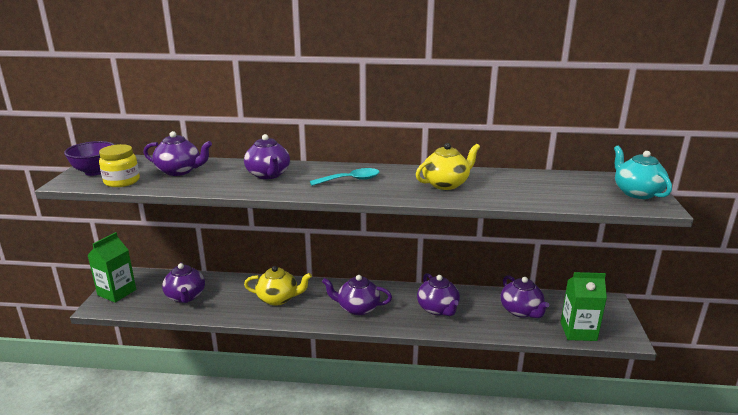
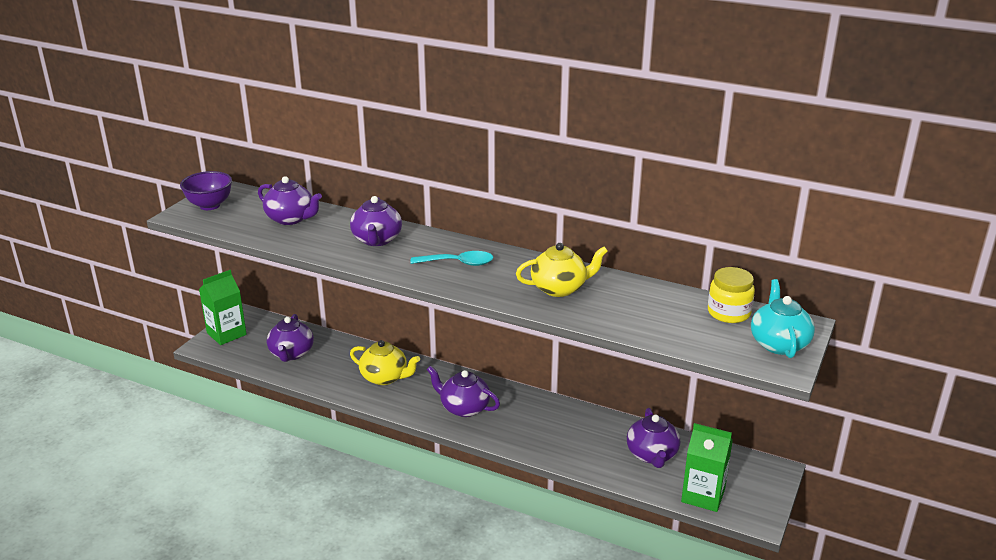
camera: 20 degrees right, 5 degrees up
yellow jar [99,144,140,187] -> yellow jar moved to [708,267,755,323]
purple teapot [417,273,460,316] -> none

